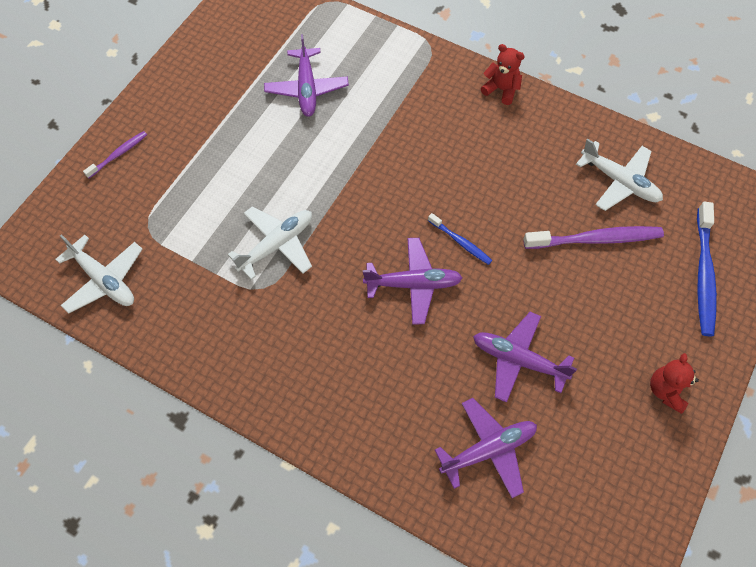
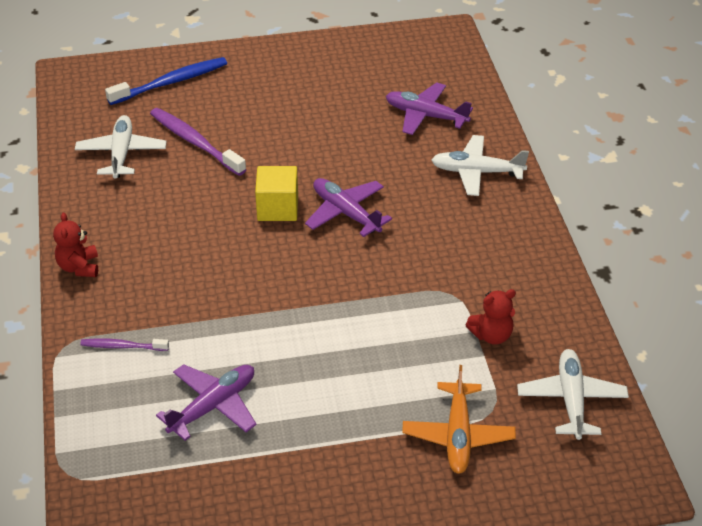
camera: 130 degrees left, 20 degrees down
purple toothbrush [83,131,147,178] -> purple toothbrush moved to [80,339,169,351]
white plane [227,206,312,280] -> white plane moved to [431,135,529,196]
blue toothbrush [428,213,492,265] -> yellow cube [255,166,298,221]
purple plane [473,312,577,403] -> none
red teddy bear [650,353,699,414] -> red teddy bear moved to [466,289,516,345]
none -> orange plane [402,365,516,474]

